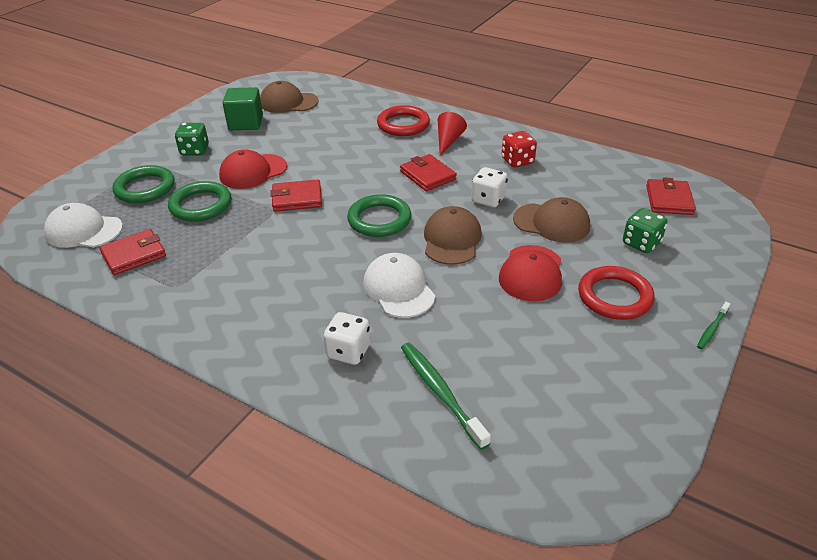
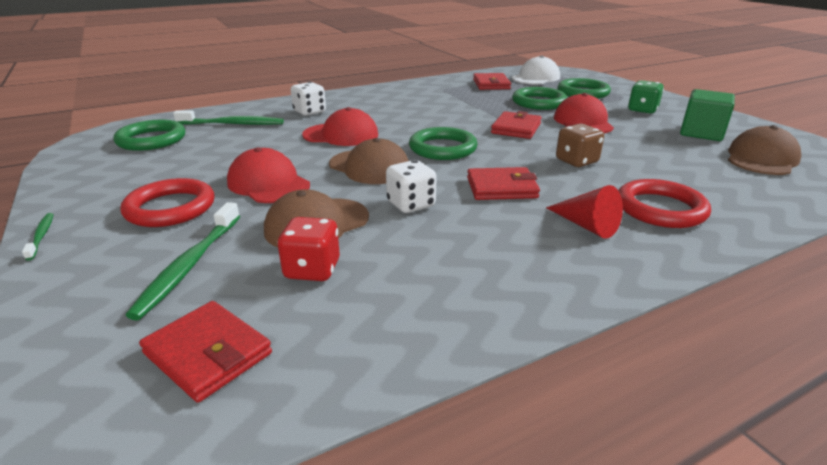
camera: 120 degrees right, 10 degrees down
white cap [364,253,435,318] -> red cap [302,107,378,146]
red dice [502,131,537,168] -> red dice moved to [277,217,340,281]
green dice [623,208,668,253] -> green toothbrush [125,202,240,320]
none -> green ring [113,120,185,151]
none -> brown dice [556,124,604,167]

